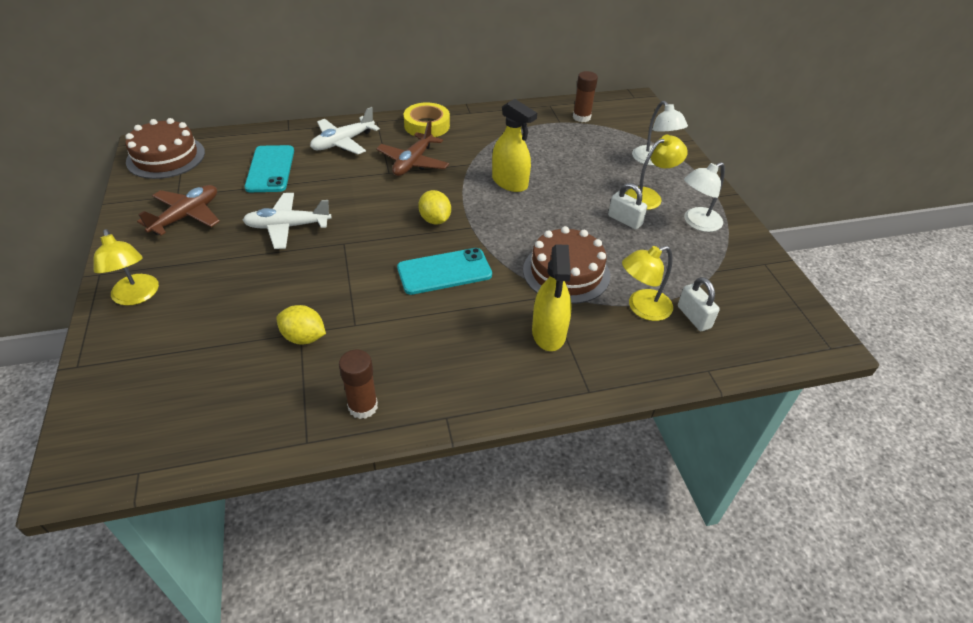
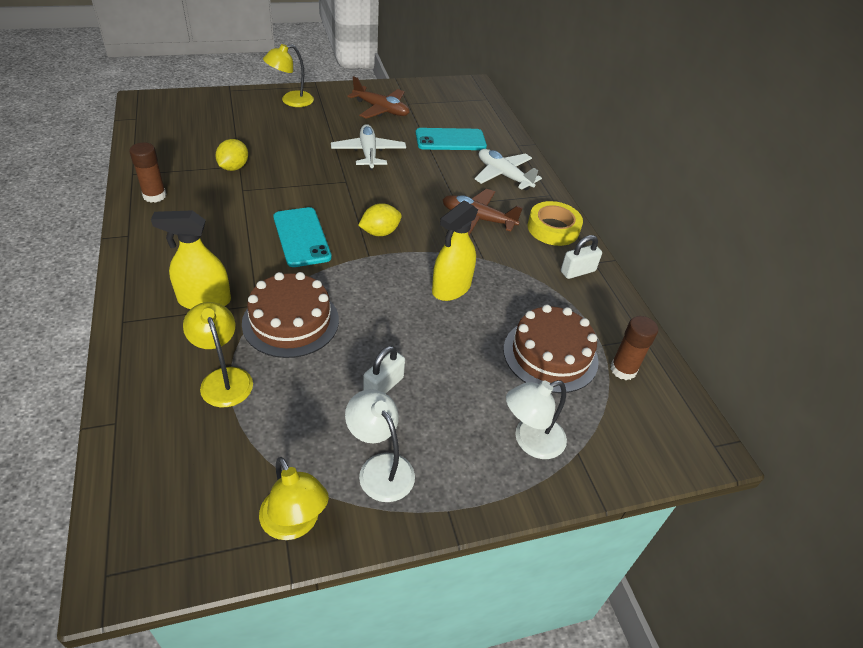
camera: 85 degrees right, 0 degrees up
brown cake [125,118,205,179] -> brown cake moved to [503,304,599,393]
yellow lamp [625,135,688,210] -> yellow lamp moved to [259,457,329,540]
white padlock [678,277,720,331] -> white padlock moved to [561,235,602,279]

